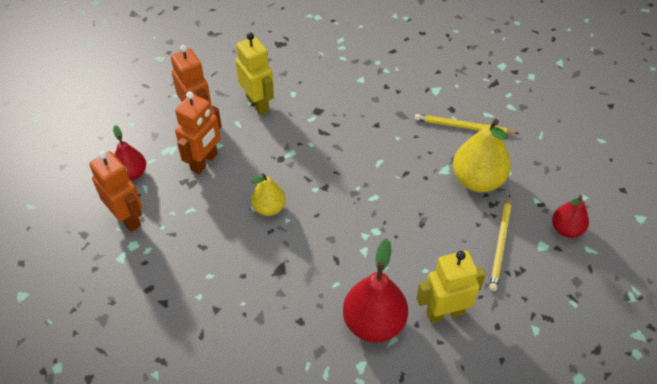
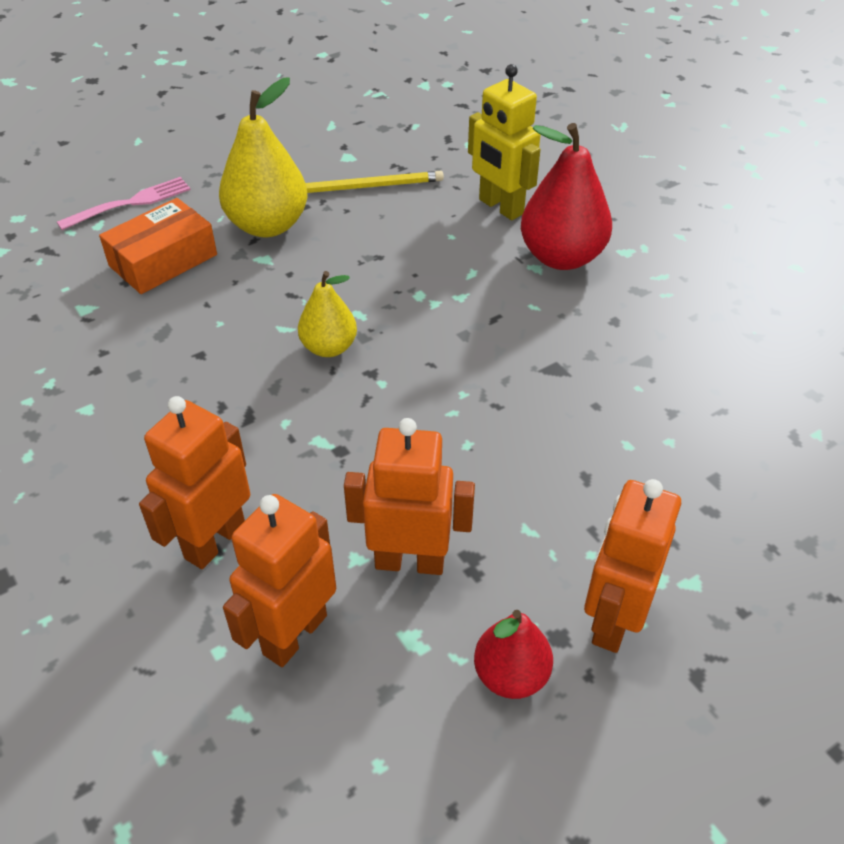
camera: 115 degrees left, 5 degrees down
yellow robot [235,32,274,115] -> orange robot [139,396,250,569]
yellow pear [251,173,286,216] -> yellow pear moved to [298,271,357,357]
yellow pencil [415,114,519,135] -> orange box [99,198,217,294]
red pear [552,195,589,238] -> none
none -> pink fork [57,177,191,230]

